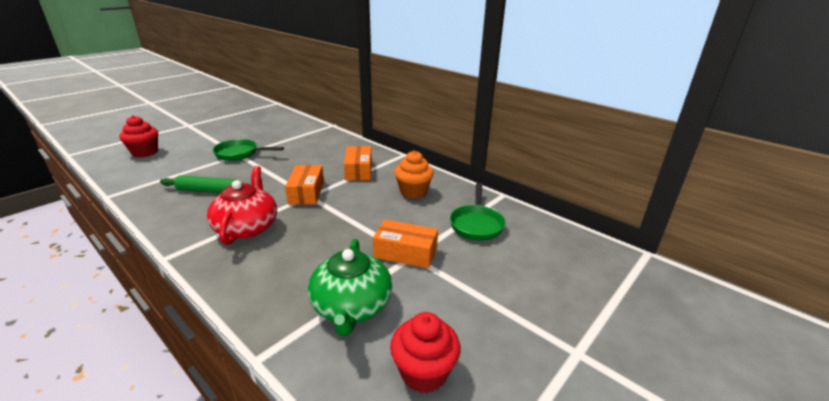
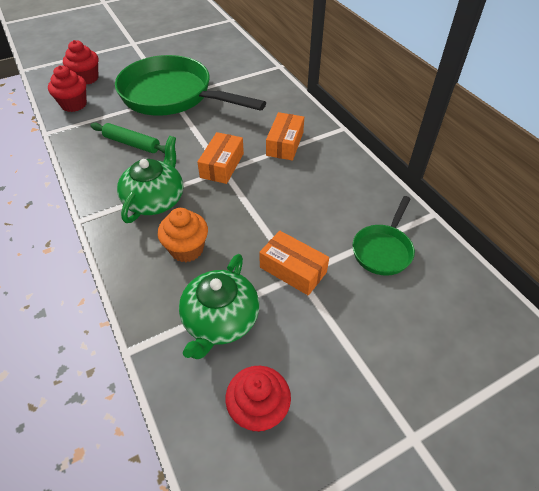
camera: 20 degrees right, 20 degrees up
red teapot [207,166,277,245] -> green teapot [117,136,183,223]
green pan [213,139,284,161] -> green pan [115,55,266,116], size x2.11
orange cupcake [394,151,434,199] -> orange cupcake moved to [158,208,208,262]
none -> red cupcake [48,65,87,112]

